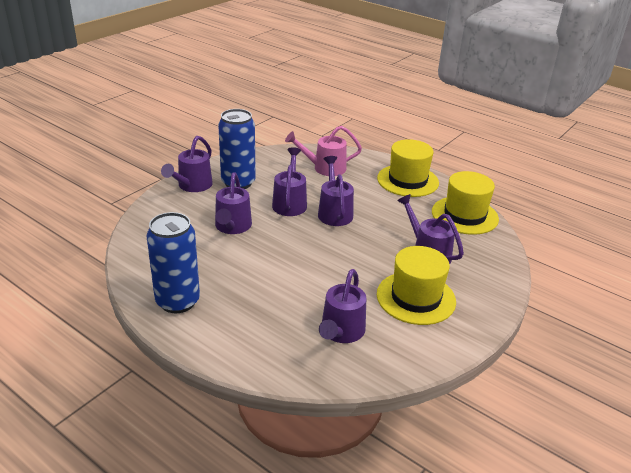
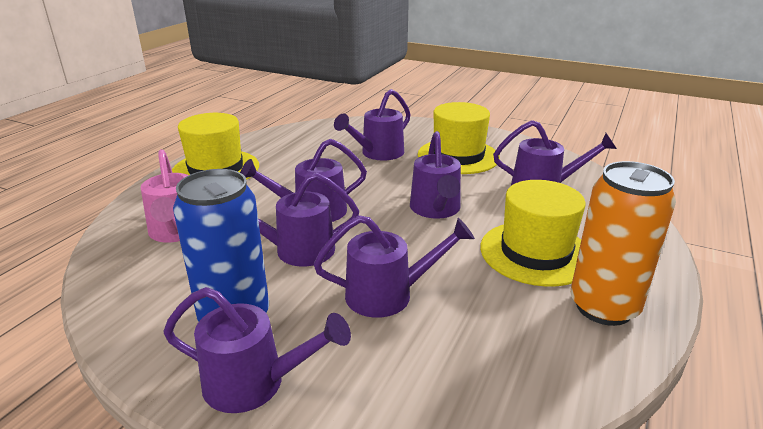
camera: 100 degrees left, 5 degrees down
blue can [147,212,200,313] -> orange can [571,161,676,326]
yellow hat [432,171,499,235] -> yellow hat moved to [480,180,586,287]
none -> purple watering can [410,131,461,219]

